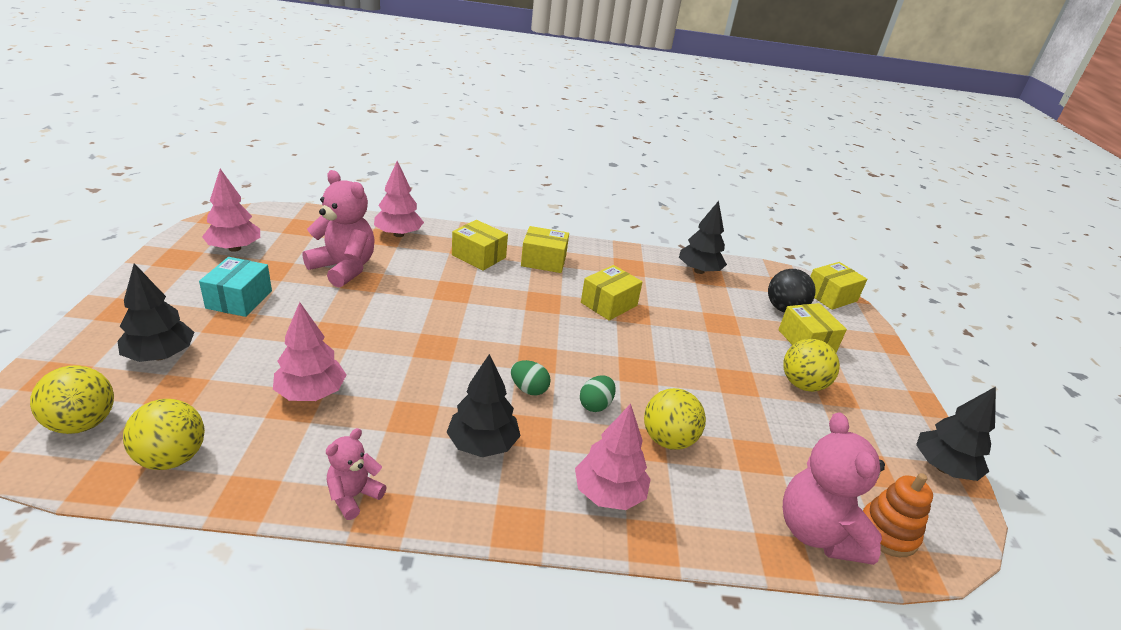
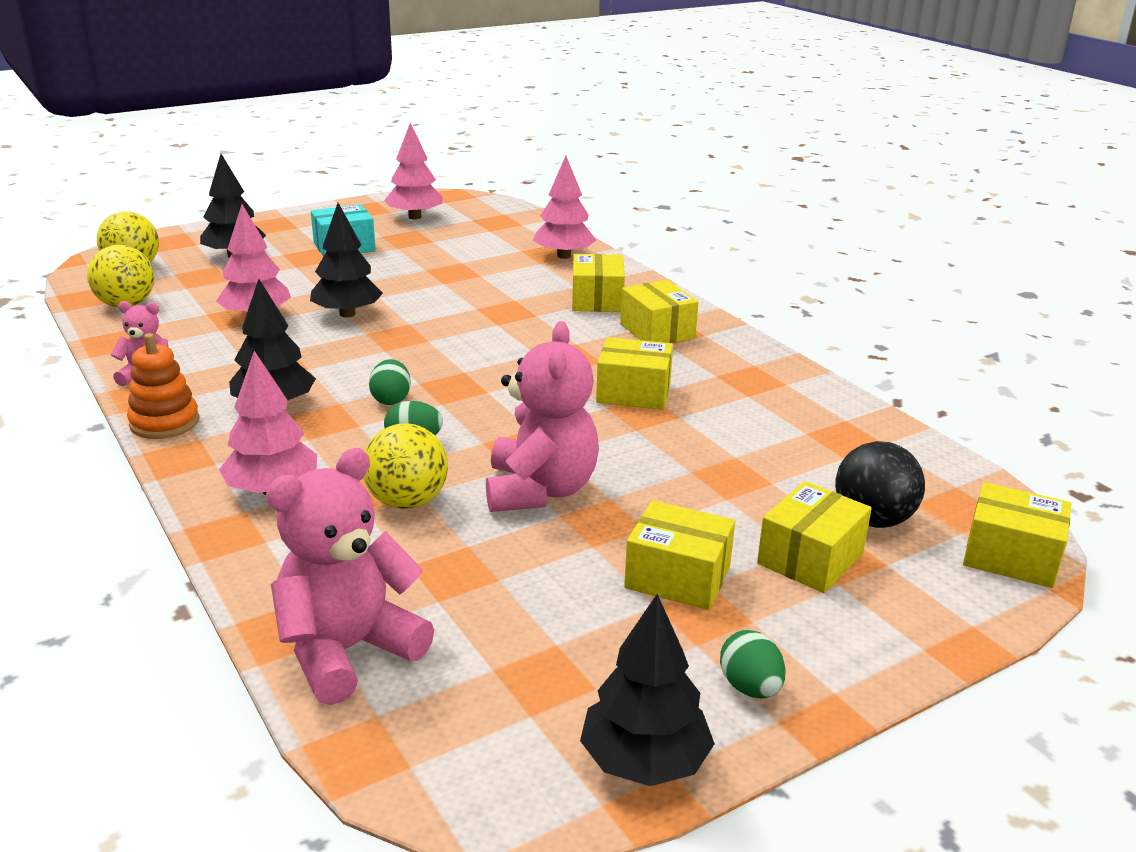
camera: 60 degrees right, 5 degrees down
pink teddy bear [303,170,375,287] -> pink teddy bear moved to [486,321,599,512]
black tree [679,201,727,274] -> black tree moved to [310,203,383,318]
yellow ball [783,339,840,392] -> yellow box [624,500,735,610]
orange stacking toy [863,473,933,557] -> orange stacking toy moved to [127,333,200,439]
none -> green egg [720,630,786,699]

